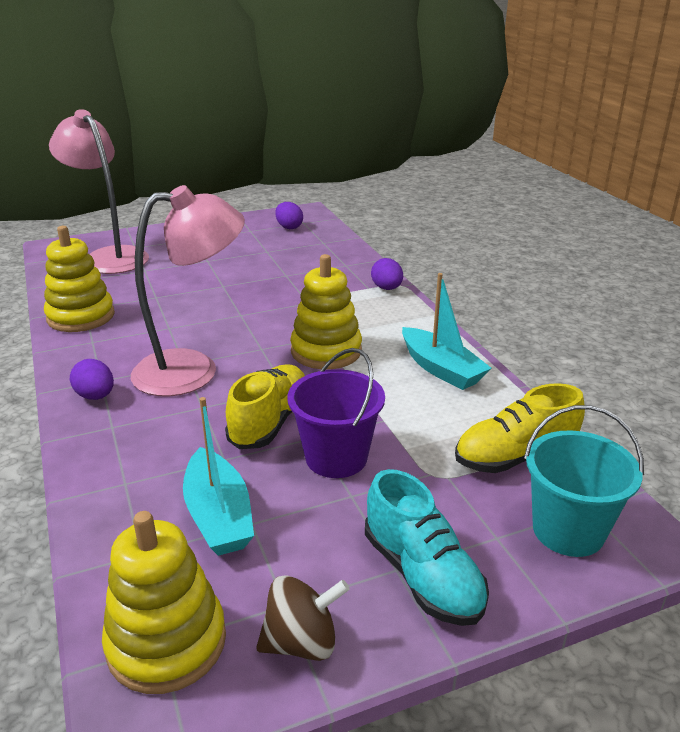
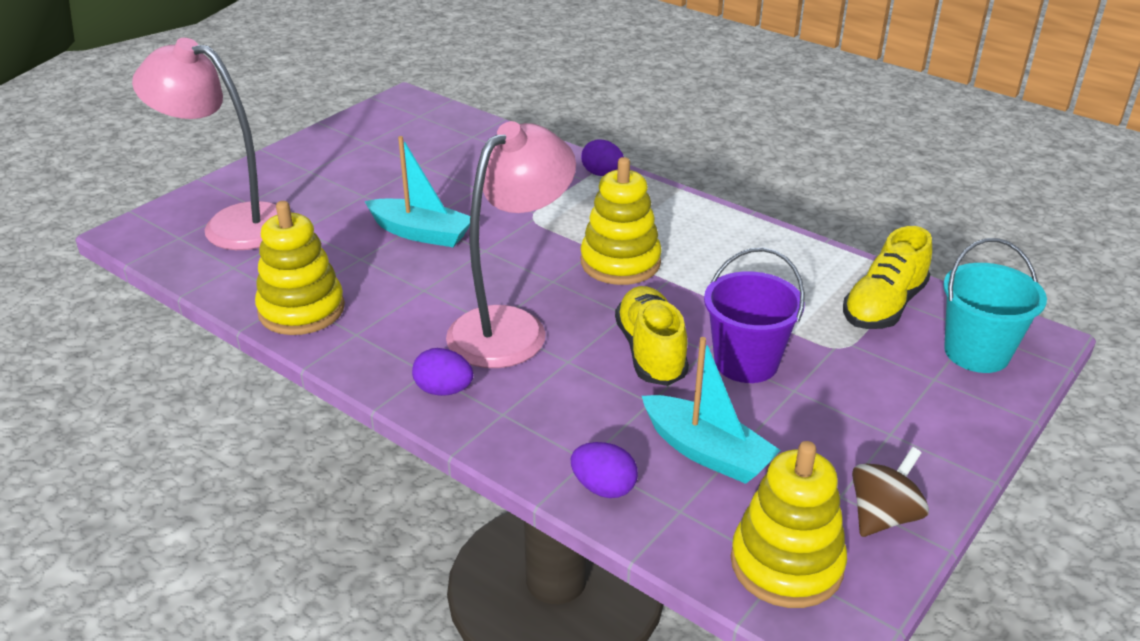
camera: 30 degrees left, 5 degrees up
purple egg [275,202,303,229] -> purple egg moved to [571,442,638,498]
turquoise shoe [365,469,489,626] -> none
turquoise boat [402,273,491,390] -> turquoise boat moved to [364,136,470,247]

